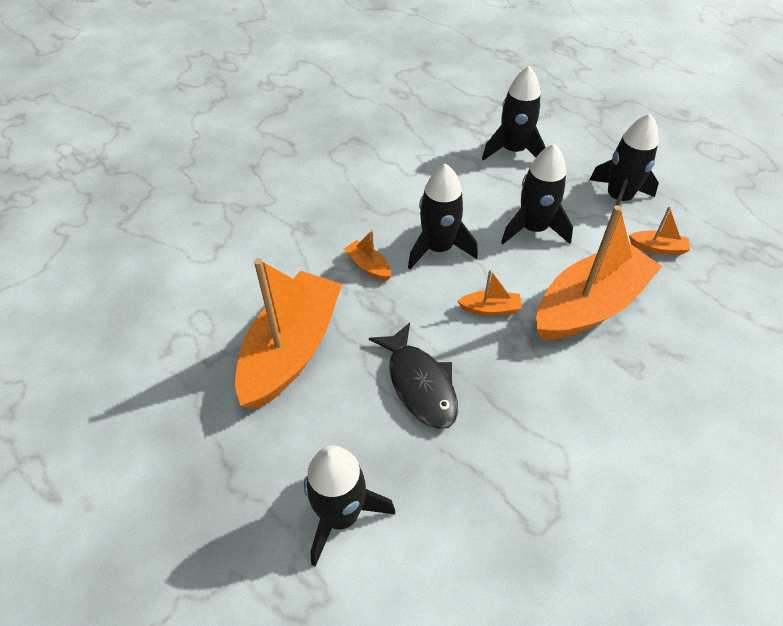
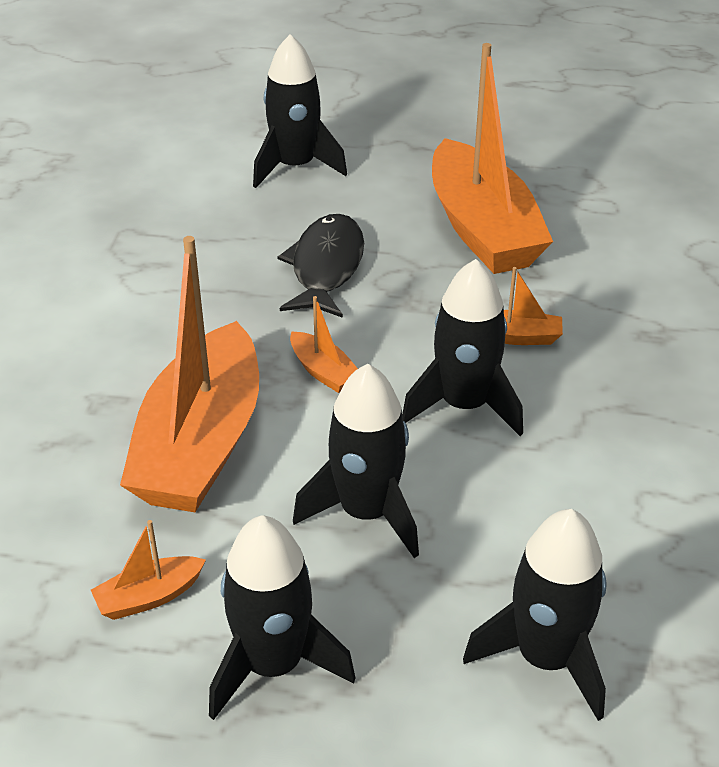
camera: 140 degrees right, 10 degrees down
black fish [369,322,458,429] -> black fish turned 75 degrees clockwise [278,214,364,318]
orange boat [458,269,522,316] -> orange boat turned 90 degrees counterclockwise [290,296,358,393]

